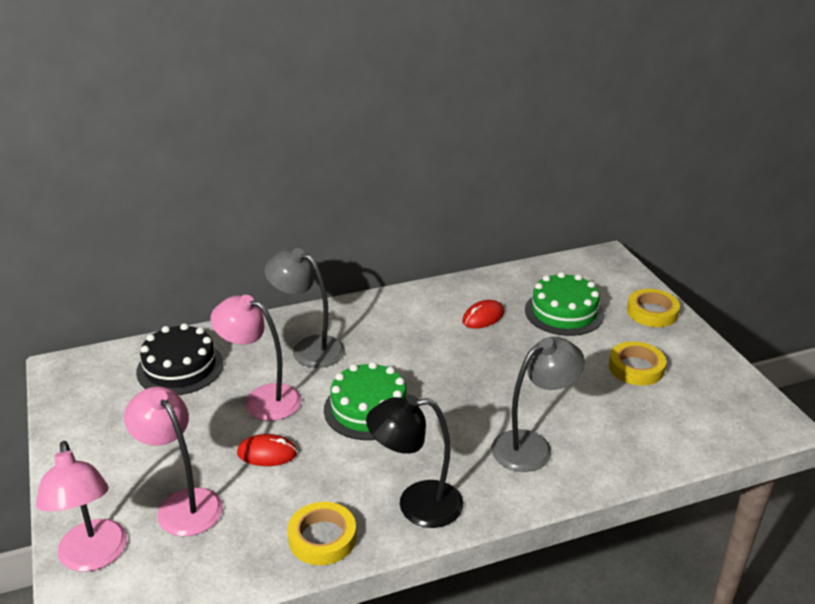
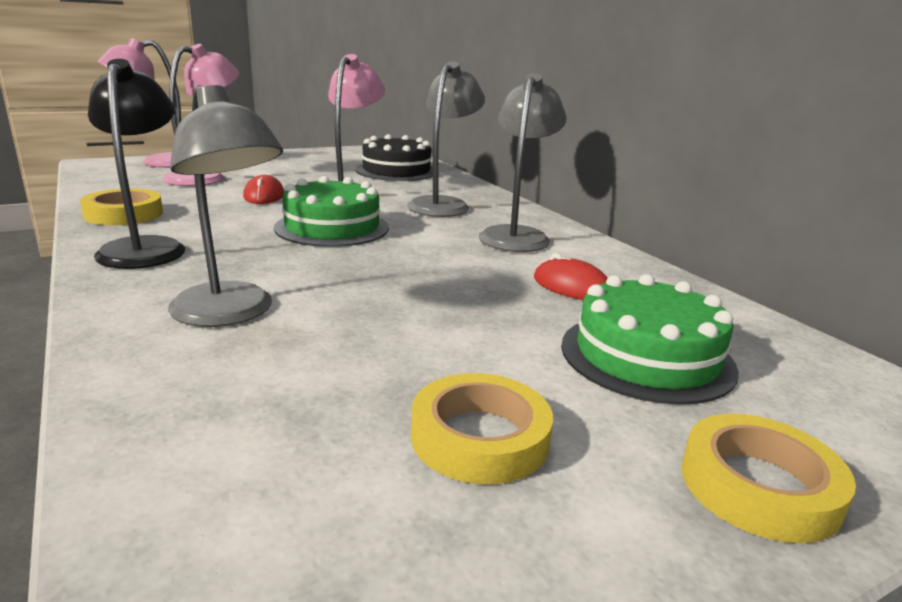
camera: 80 degrees right, 10 degrees down
none -> grey lamp [479,73,567,252]

